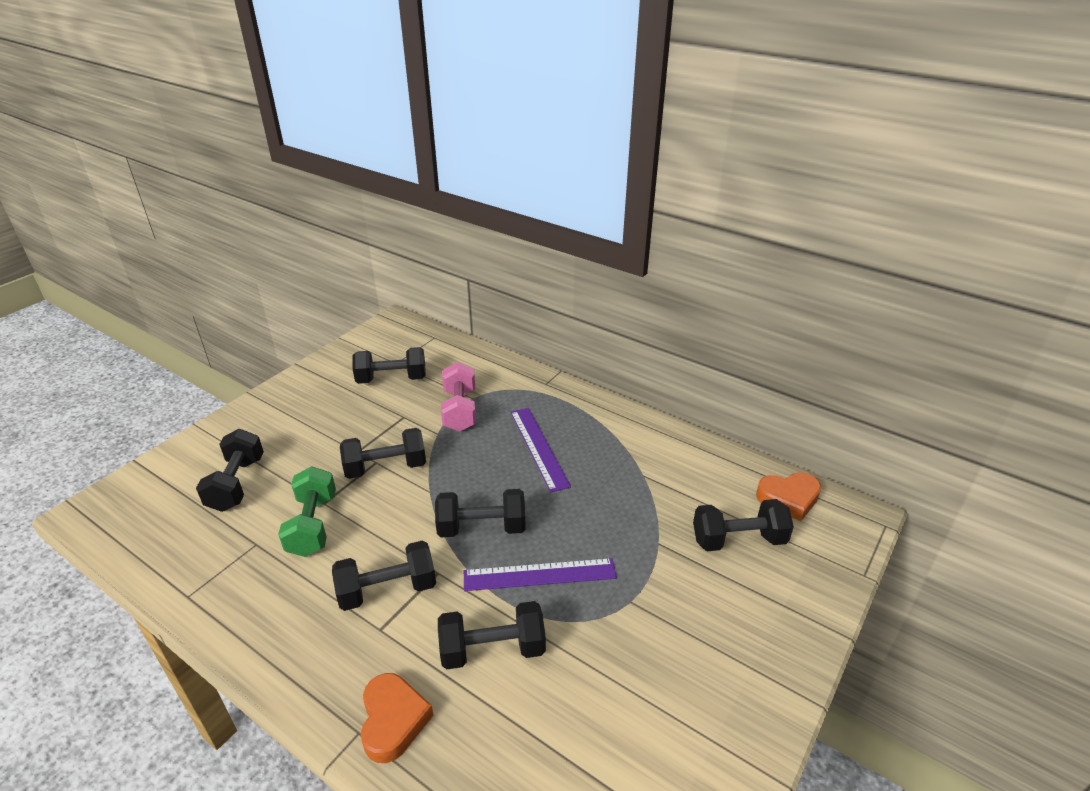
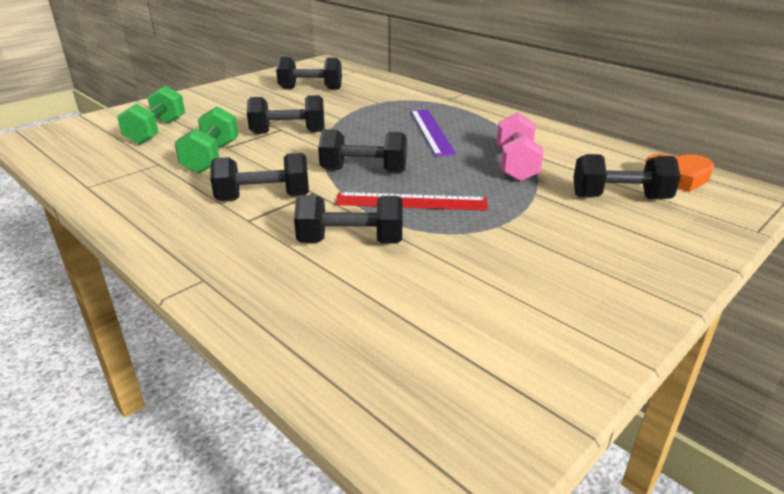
camera: 10 degrees right, 5 degrees down
black dumbbell [196,429,264,512] -> green dumbbell [117,85,185,145]
orange heart [361,673,433,763] -> none
pink dumbbell [441,362,476,432] -> pink dumbbell moved to [497,112,544,182]
purple ruler [464,558,617,591] -> red ruler [335,192,488,211]

